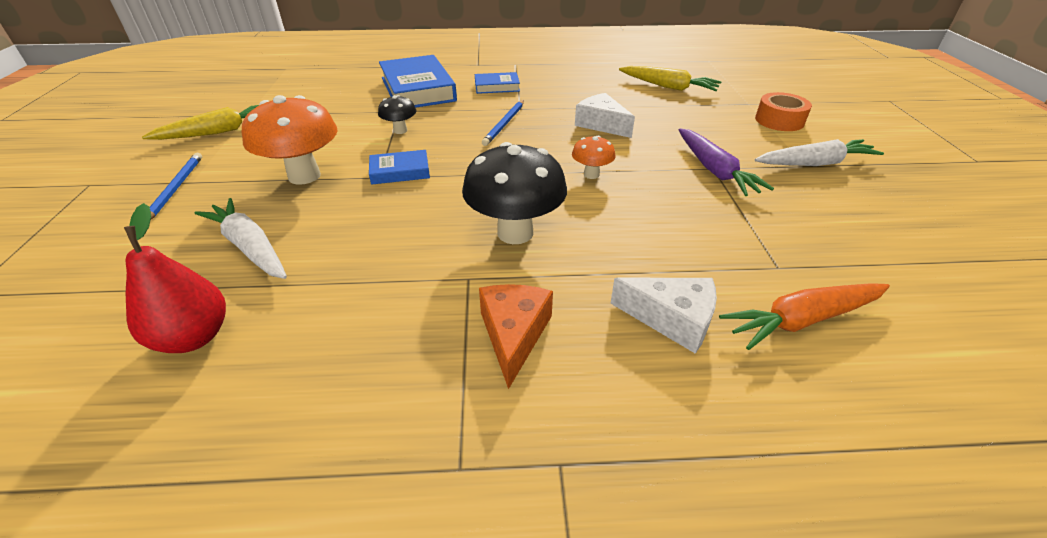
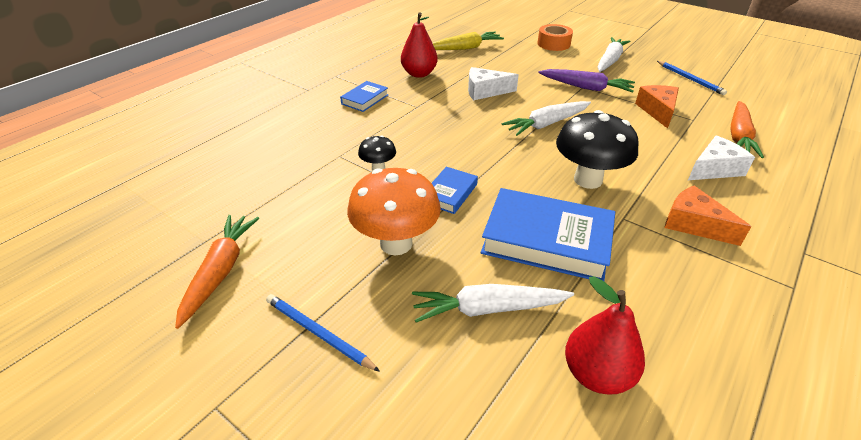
camera: 50 degrees left, 0 degrees up
yellow carrot [142,105,259,140] -> orange carrot [175,215,259,329]
blue book [379,55,457,108] -> blue book moved to [481,188,615,281]
blue pencil [482,100,524,146] -> blue pencil moved to [657,61,727,95]
orange mushroom [572,136,616,179] -> white carrot [502,101,591,136]
none -> red pear [401,12,438,78]
none -> orange cheese [635,85,679,129]

